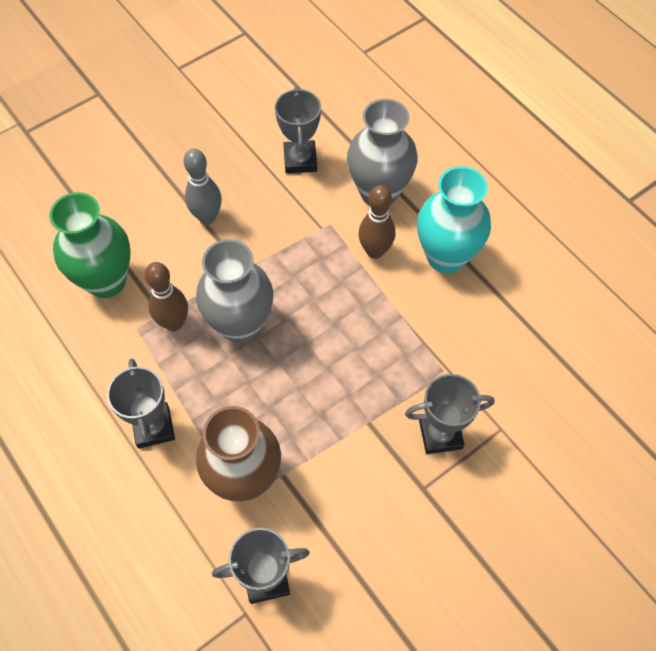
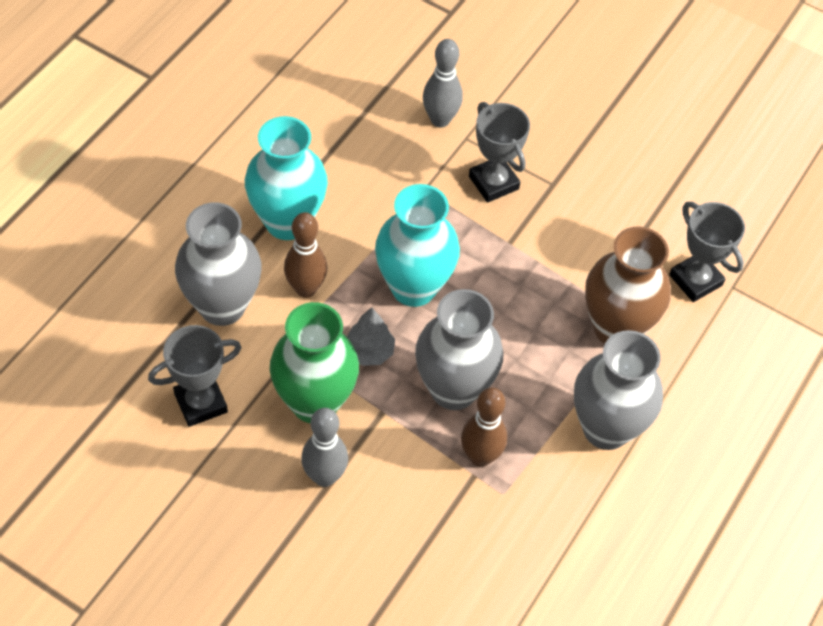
camera: 115 degrees left, 5 degrees down
green vase [49,192,130,298] -> green vase moved to [270,302,359,423]
grey trophy [107,359,175,449] -> grey vase [574,330,663,450]
none -> grey tree [347,307,395,366]
none -> turquoise vase [375,184,460,307]
none -> grey bowling pin [423,39,463,128]

